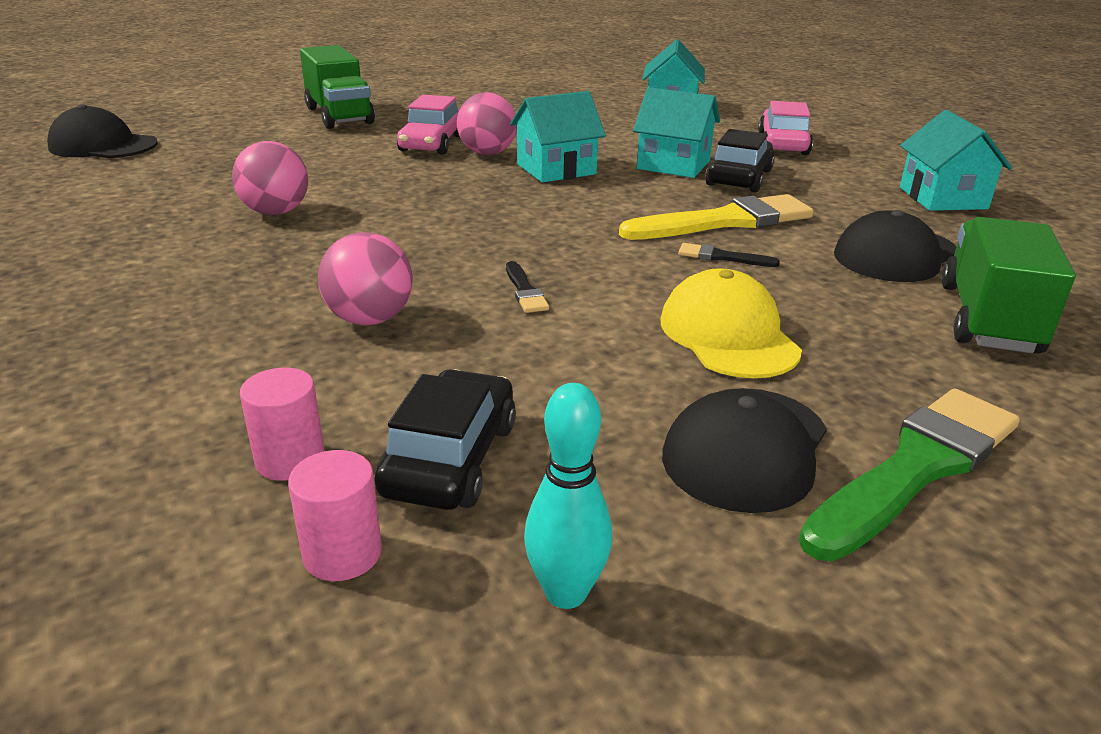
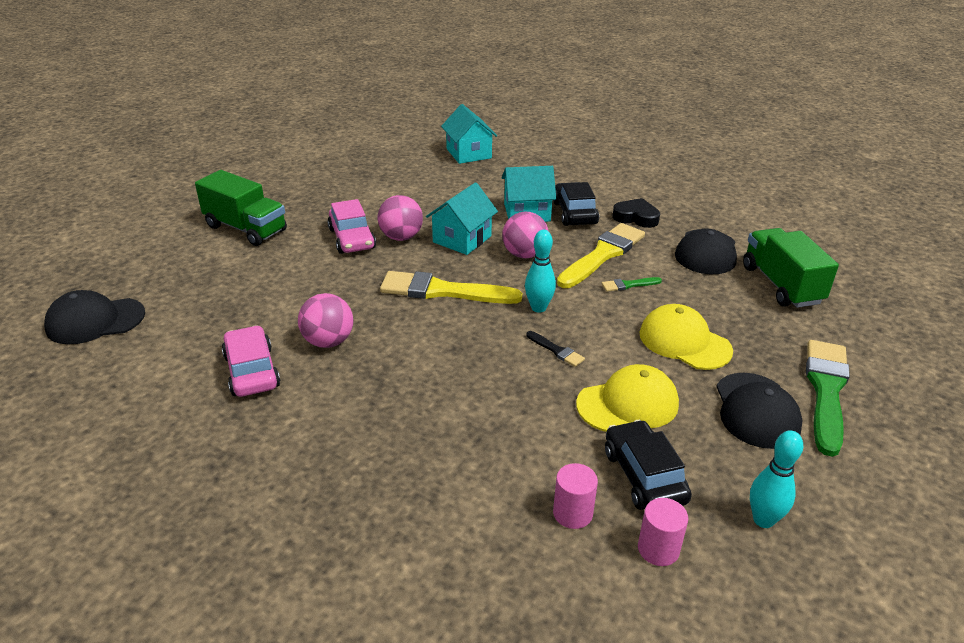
camera: 30 degrees left, 5 degrees up
pink ball [318,232,413,325] -> pink ball moved to [502,212,548,258]
black brush [678,243,780,267] -> green brush [602,277,662,292]
pink car [758,101,813,155] -> pink car moved to [222,325,280,397]
turquoise house [900,110,1012,211] -> none
none -> yellow brush [380,271,522,304]
none -> turquoise bowling pin [525,230,556,313]
none -> yellow cap [576,364,679,432]
none -> black heart [612,198,660,228]

